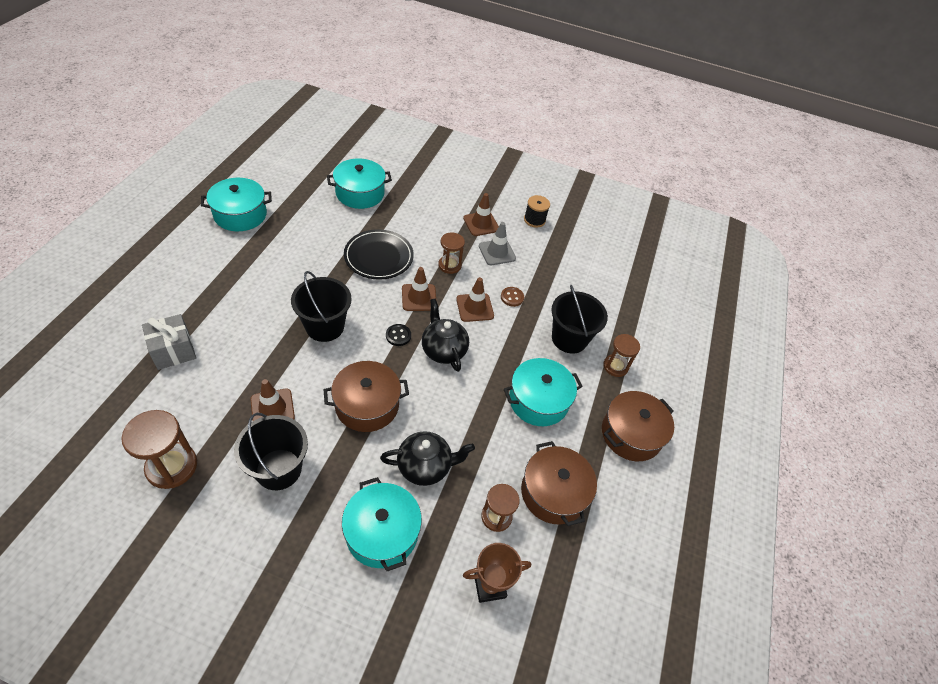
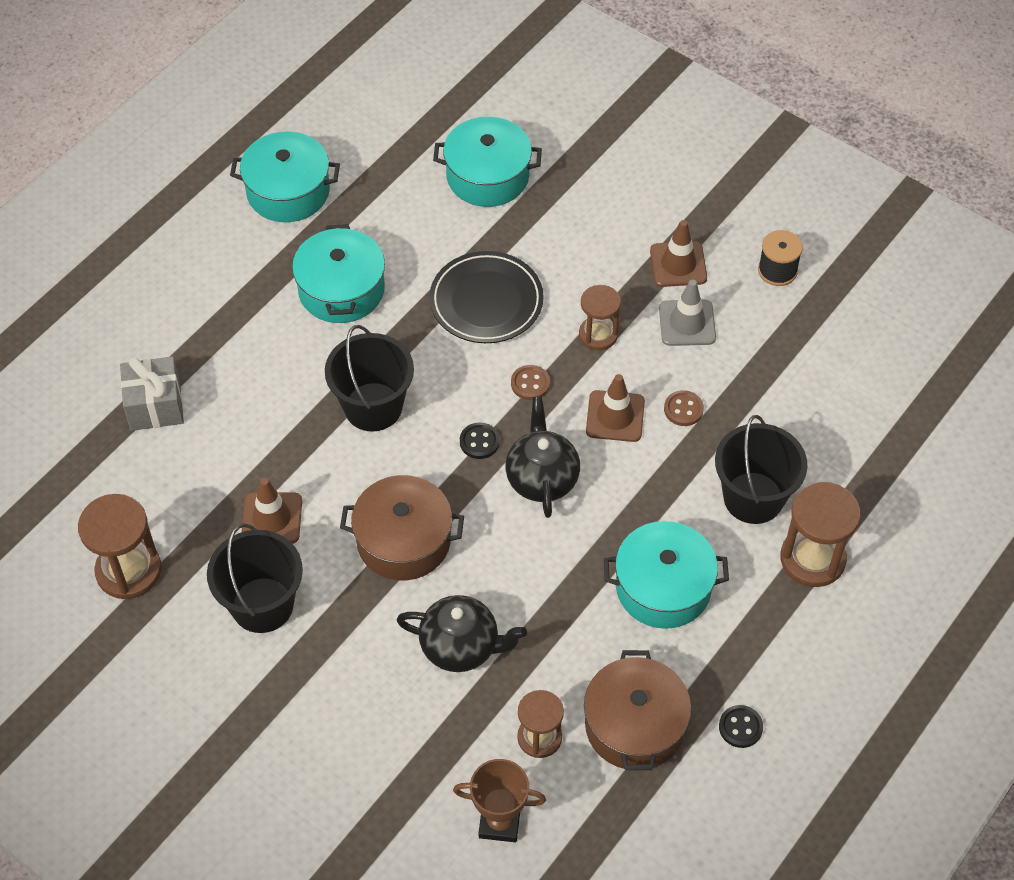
camera: 25 degrees right, 5 degrees up
turquoise pot [342,477,422,571] -> turquoise pot moved to [292,224,385,323]
brown traffic cone [402,267,436,311] -> brown button [511,365,550,400]
brown pot [602,391,674,461] -> none
brown hourglass [603,334,640,377] -> brown hourglass [780,482,861,587], size x1.55
none -> black button [719,705,763,748]

